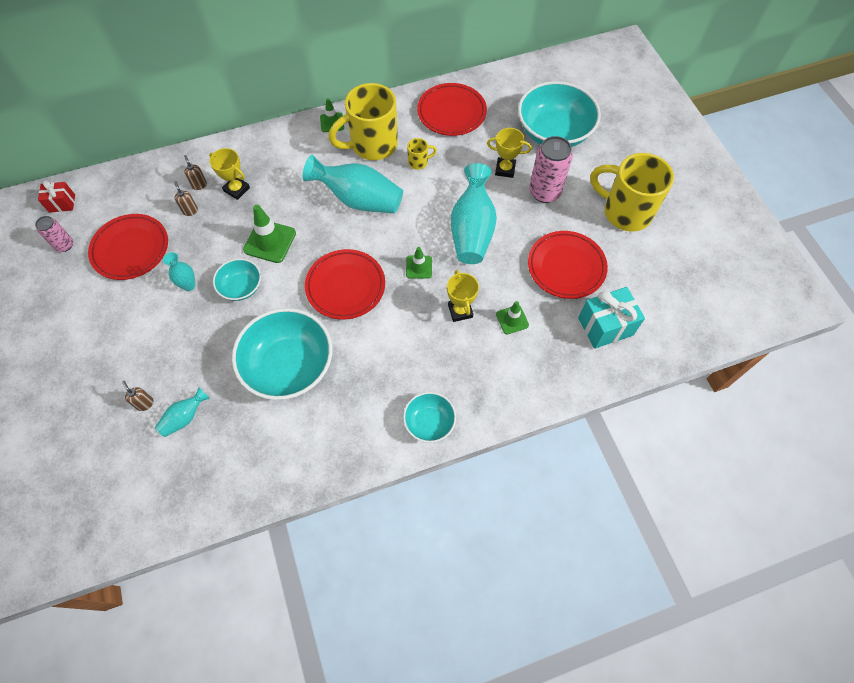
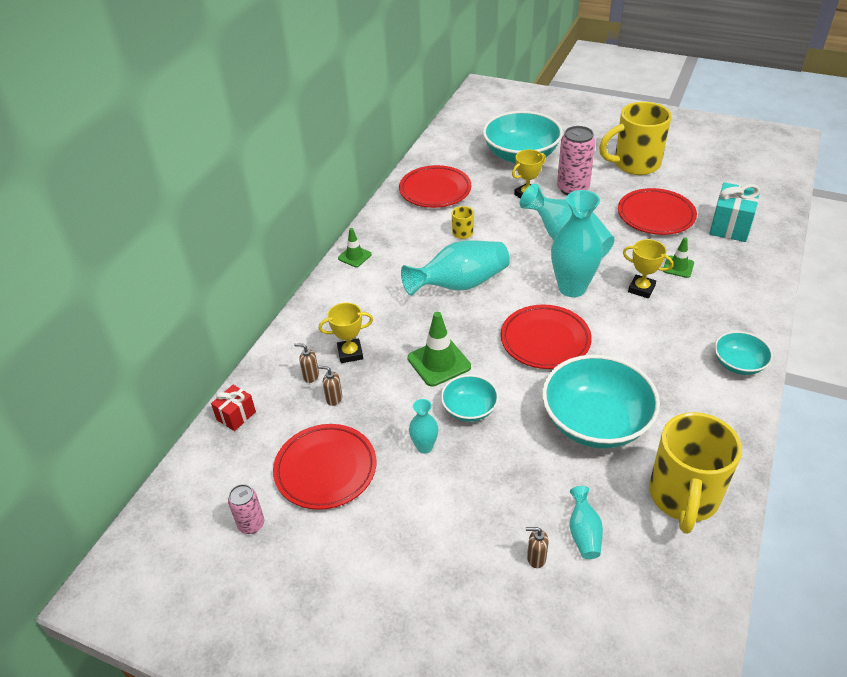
camera: 45 degrees left, 20 degrees down
red gift [38,180,75,213] -> red gift moved to [211,385,256,431]
yellow mug [328,83,398,160] -> yellow mug moved to [649,412,742,534]
green traffic cone [406,247,432,279] -> turquoise vase [551,190,603,297]

